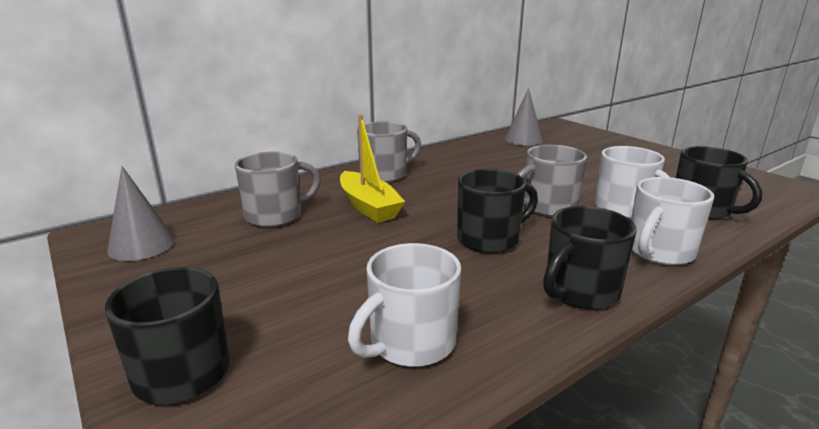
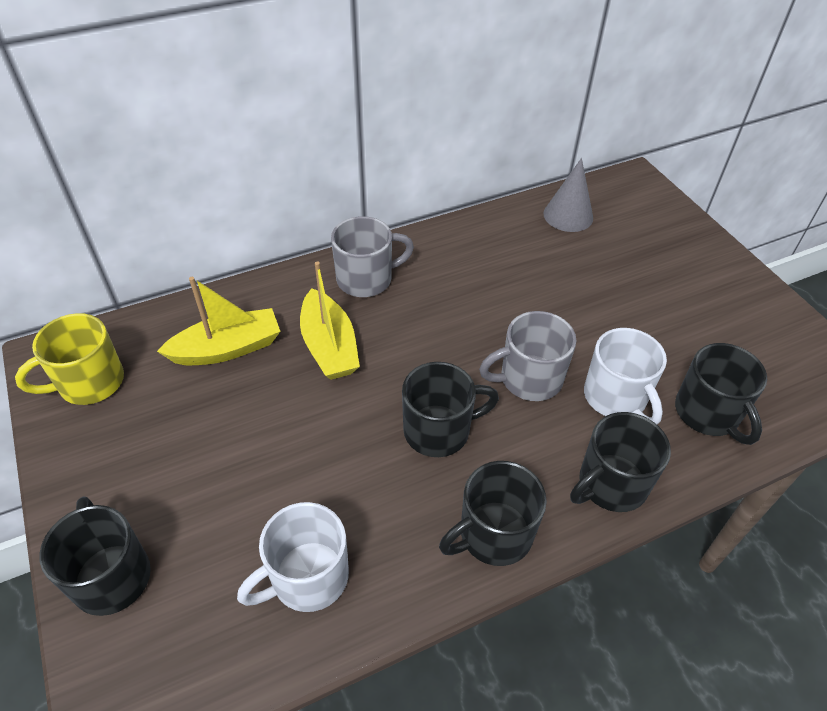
camera: 10 degrees right, 25 degrees up
grey cone [107,166,175,261] -> yellow mug [15,313,124,405]
grey mug [235,152,321,227] -> yellow boat [157,277,280,365]
white mug [631,177,714,265] -> black mug [570,412,671,512]

